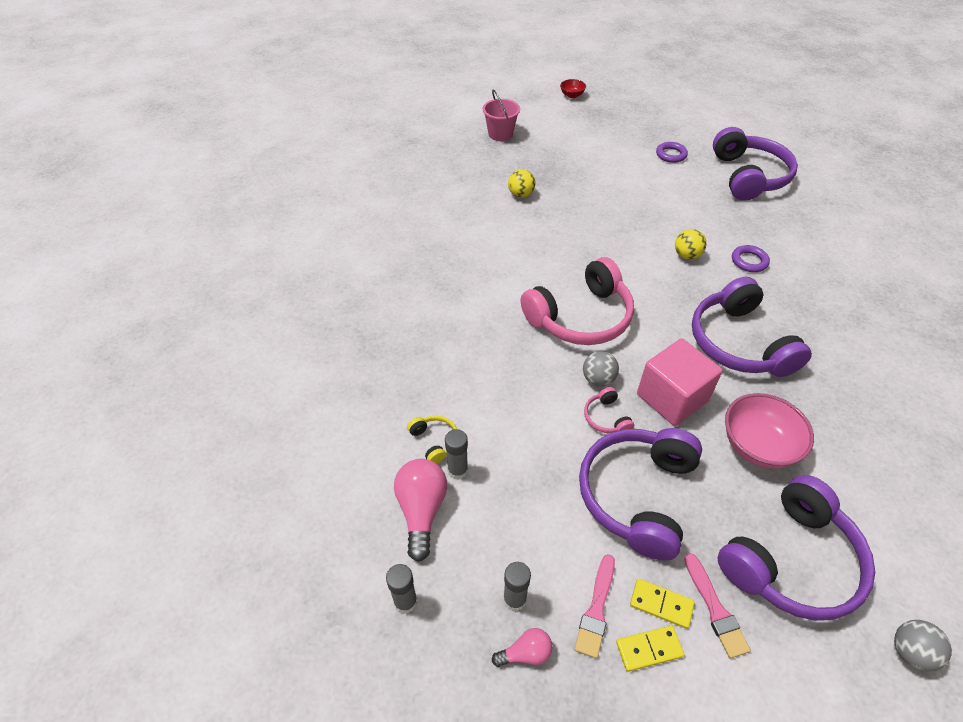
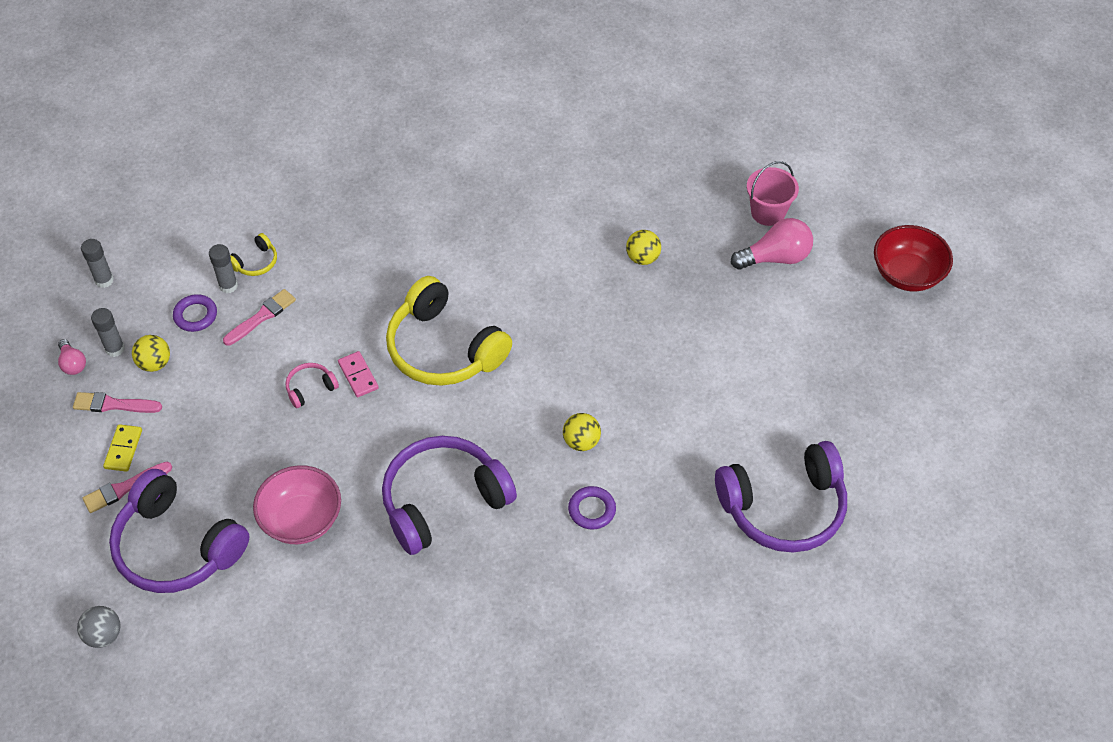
camera: 75 degrees right, 5 degrees up
pink light bulb [394,459,447,562] -> pink light bulb moved to [731,218,813,270]
pink headphones [521,257,634,345] -> yellow headphones [386,276,512,386]
red bowl [560,79,586,98] -> red bowl [874,225,953,291], size x1.96
purple headphones [579,428,702,561] -> none
grey ball [583,351,619,386] -> pink domino [338,351,379,397]
yellow domino [616,626,685,672] -> none
pink cube [637,338,723,426] -> none
purple ring [656,142,688,163] -> purple ring moved to [173,294,217,332]
none -> yellow ball [132,335,170,372]
none -> pink brush [223,289,296,346]

